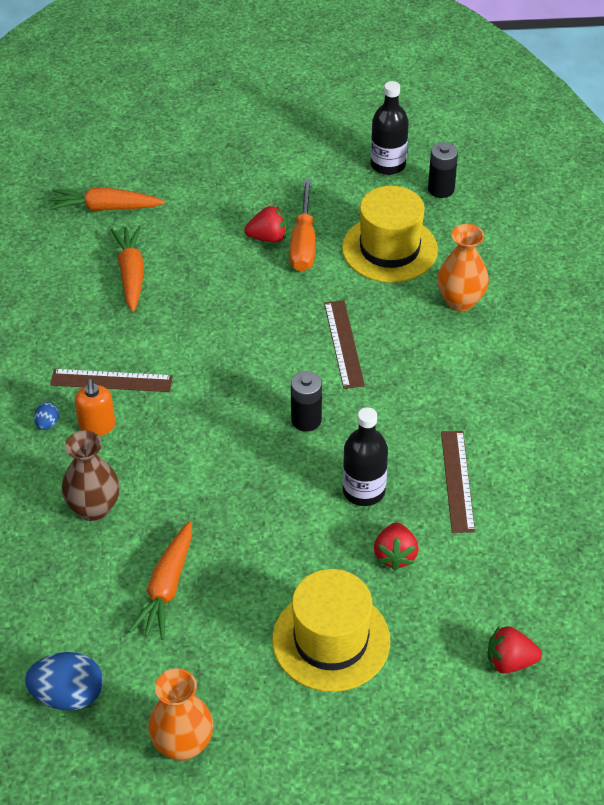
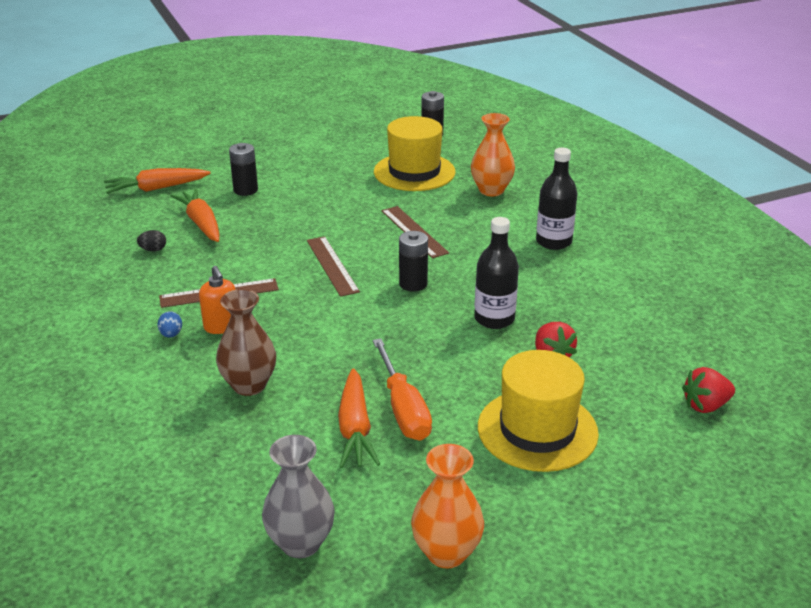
camera: 20 degrees left, 15 degrees down
blue egg [25,652,103,710] -> grey vase [262,435,335,558]
red strawberry [244,206,287,243] -> none
orange screwdriver [290,179,315,272] -> orange screwdriver moved to [373,339,432,441]
black bottle [371,81,409,175] -> black bottle moved to [536,148,577,250]
brown ruler [441,431,475,533] -> brown ruler moved to [307,236,360,297]
none -> black egg [137,230,166,252]
none -> black battery [229,143,258,196]

